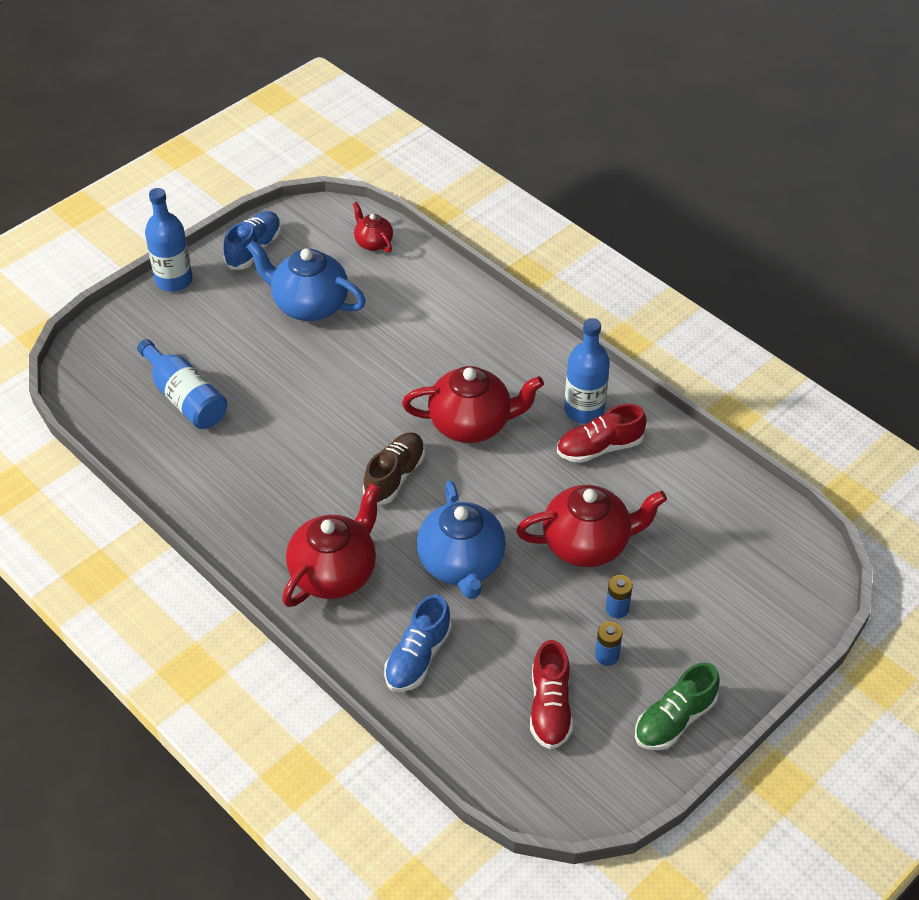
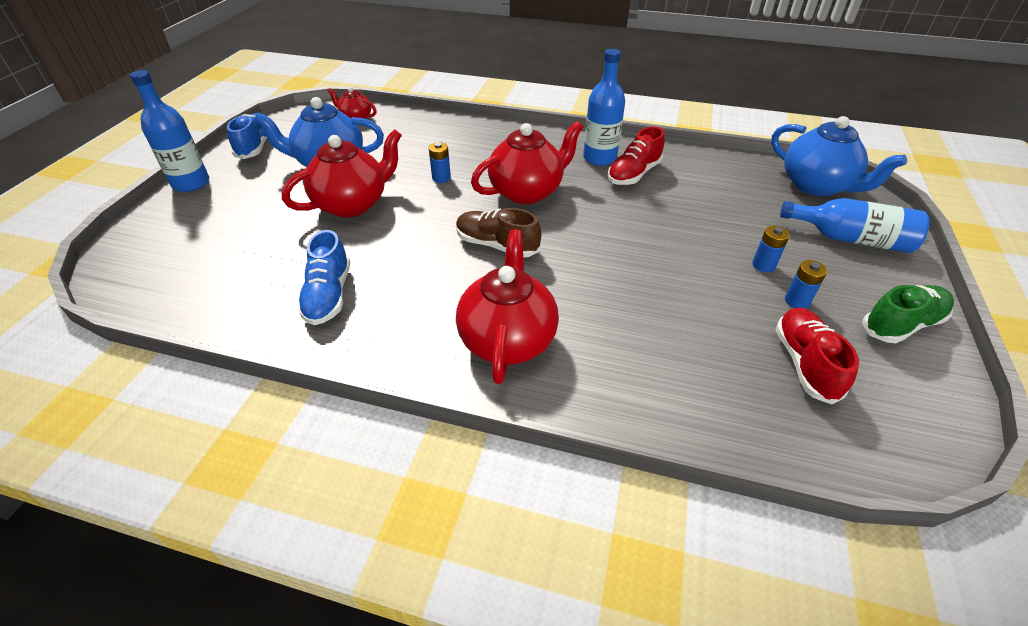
camera: 30 degrees left, 5 degrees down
blue bottle [137,339,227,429] -> blue bottle moved to [780,198,930,253]
brown shoe [363,432,425,505] -> brown shoe turned 60 degrees counterclockwise [456,208,541,258]
blue shoe [384,594,452,692] -> blue shoe moved to [297,230,350,325]
blue teapot [417,480,506,599] -> blue teapot moved to [771,116,907,196]
red teapot [516,485,667,567] -> red teapot moved to [282,129,402,217]
red shoe [530,640,573,749] -> red shoe turned 150 degrees counterclockwise [775,308,859,404]
green shoe [635,663,720,750] -> green shoe turned 135 degrees counterclockwise [862,285,954,343]
none -> blue battery [429,142,451,183]

